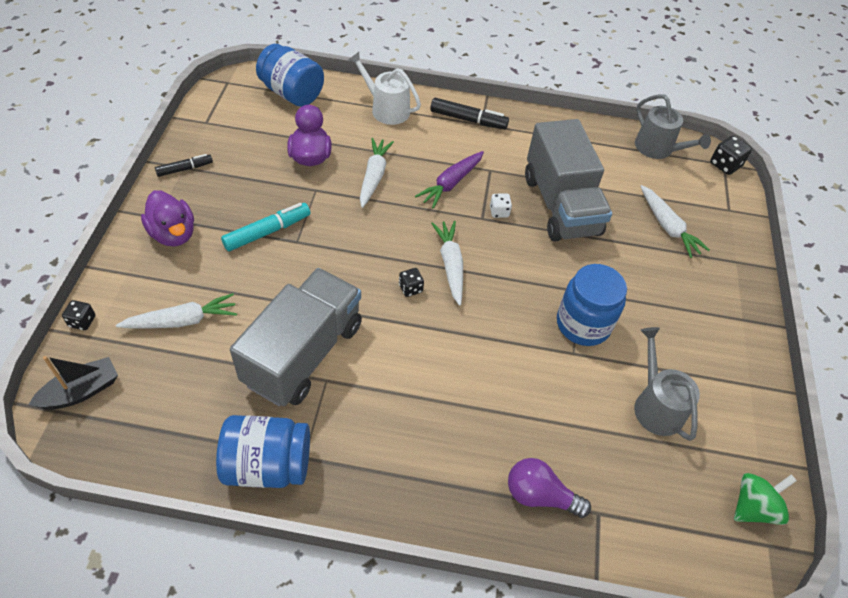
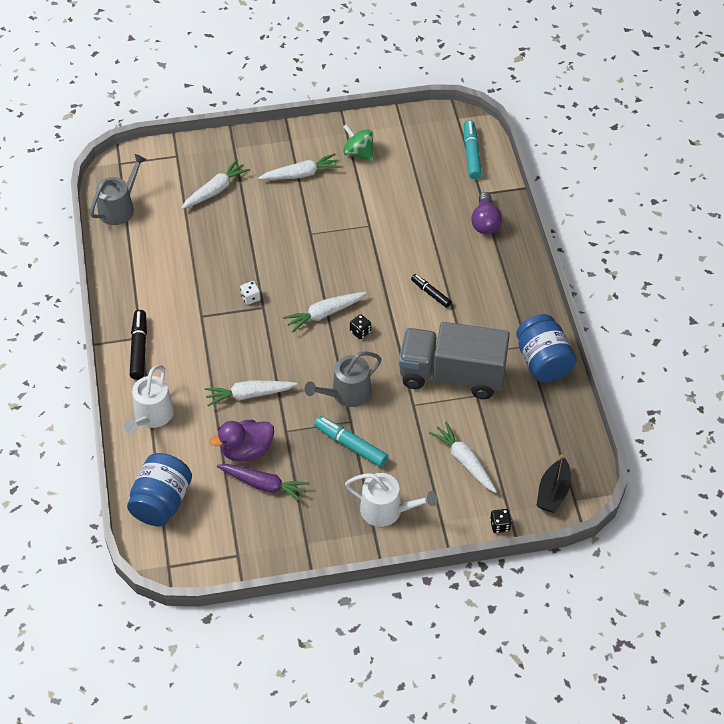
camera: 105 degrees left, 0 degrees up
black boat [29,356,118,410] -> black boat turned 105 degrees counterclockwise [536,455,571,513]
purple duck [141,190,194,246] -> white watering can [345,473,437,527]
black marker [155,154,213,177] -> black marker moved to [411,274,452,308]
purple carrot [415,151,484,208] -> purple carrot moved to [217,464,310,502]
grey truck [525,119,612,242] -> none
blue jar [557,264,627,346] -> none
grey watering can [634,327,700,441] -> grey watering can moved to [305,351,382,407]
black dice [710,136,752,175] -> none
green spinning top [734,473,797,525] -> green spinning top moved to [343,124,373,161]
none -> white carrot [258,153,341,180]
none -> turquoise marker [464,120,482,179]

